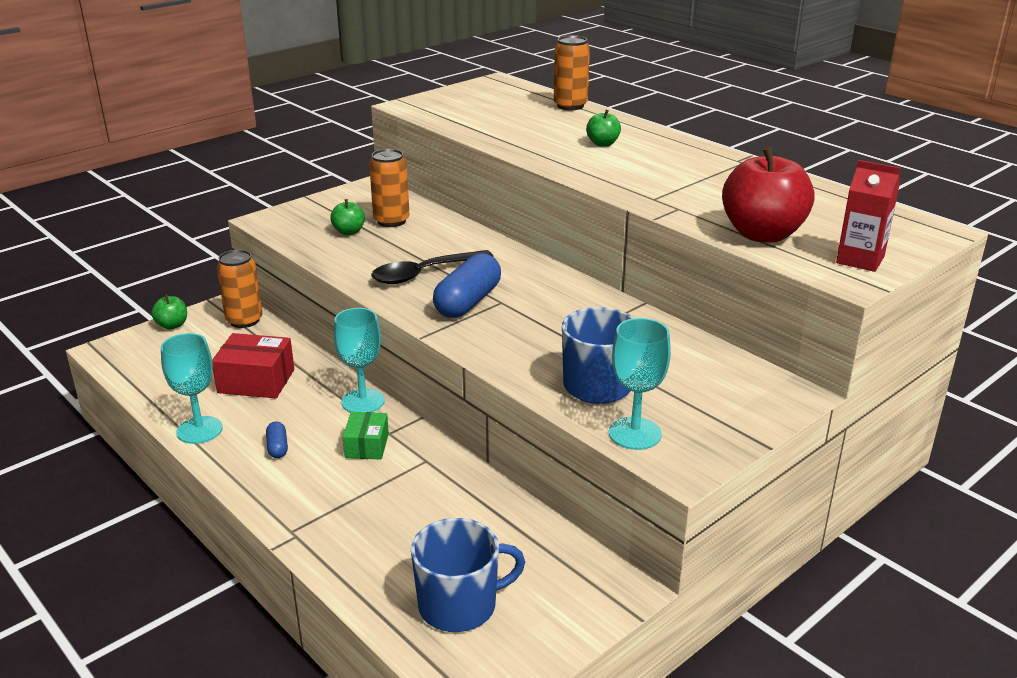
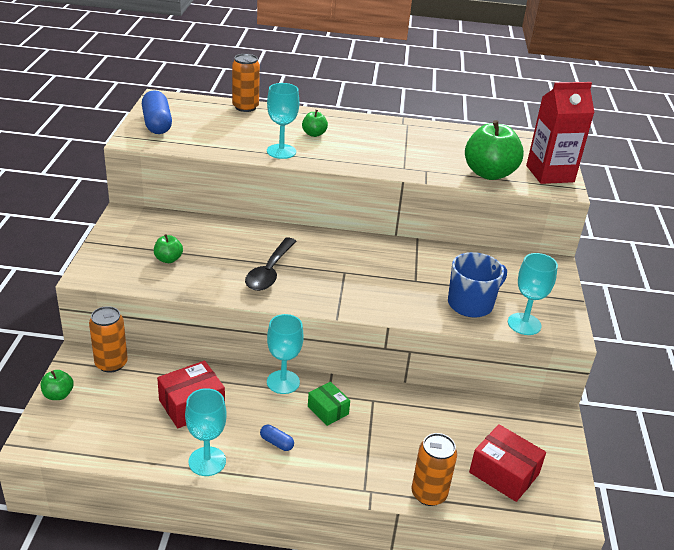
camera: 45 degrees left, 5 degrees up
orange can [369,149,409,227] -> orange can moved to [411,433,457,506]
blue mug [411,518,525,632] -> red box [469,424,546,502]
blue capsule [433,253,501,318] -> blue capsule moved to [142,90,172,134]
red apple [722,147,815,243] -> green apple [465,120,524,180]
red carton [836,160,900,272] -> red carton [526,82,594,184], size x1.57
none -> turquoise goblet [267,83,299,159]

